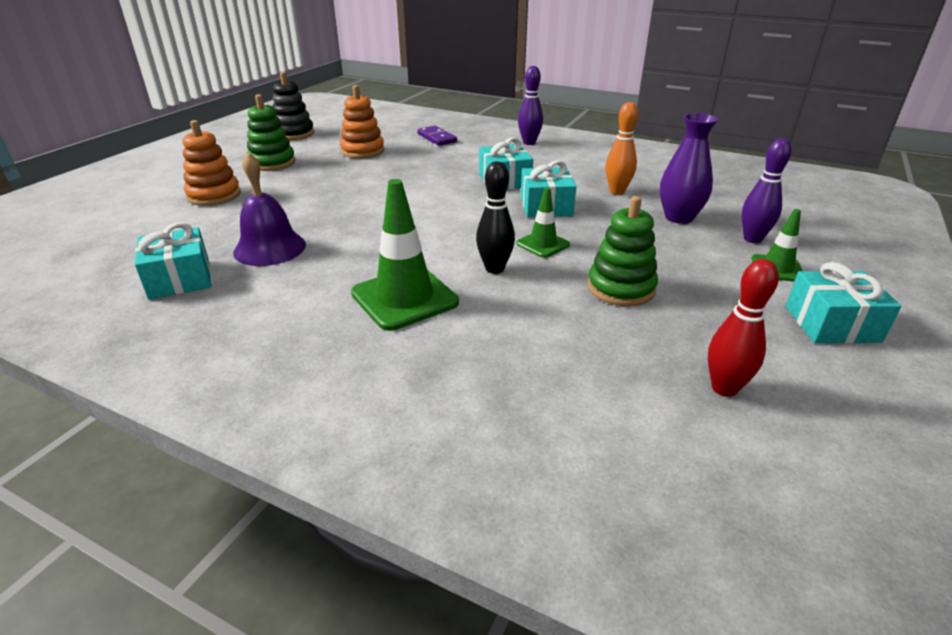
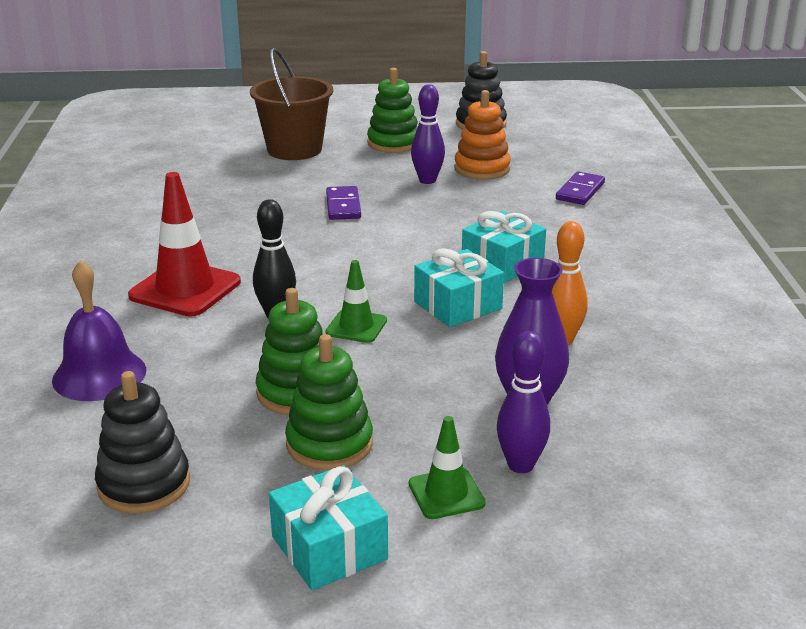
camera: 60 degrees right, 5 degrees down
turquoise gift [135,223,211,299] -> none
orange stacking toy [182,120,241,206] -> brown bucket [250,48,333,160]
purple bell [233,152,306,266] -> purple bell moved to [52,260,146,401]
green traffic cone [351,179,459,331] -> red traffic cone [128,172,241,317]
purple bowling pin [518,66,543,145] -> purple bowling pin moved to [411,84,445,184]
red bowling pin [708,259,779,397] -> black stacking toy [95,371,190,514]
none -> green stacking toy [285,334,373,470]
none -> purple domino [326,186,361,220]

